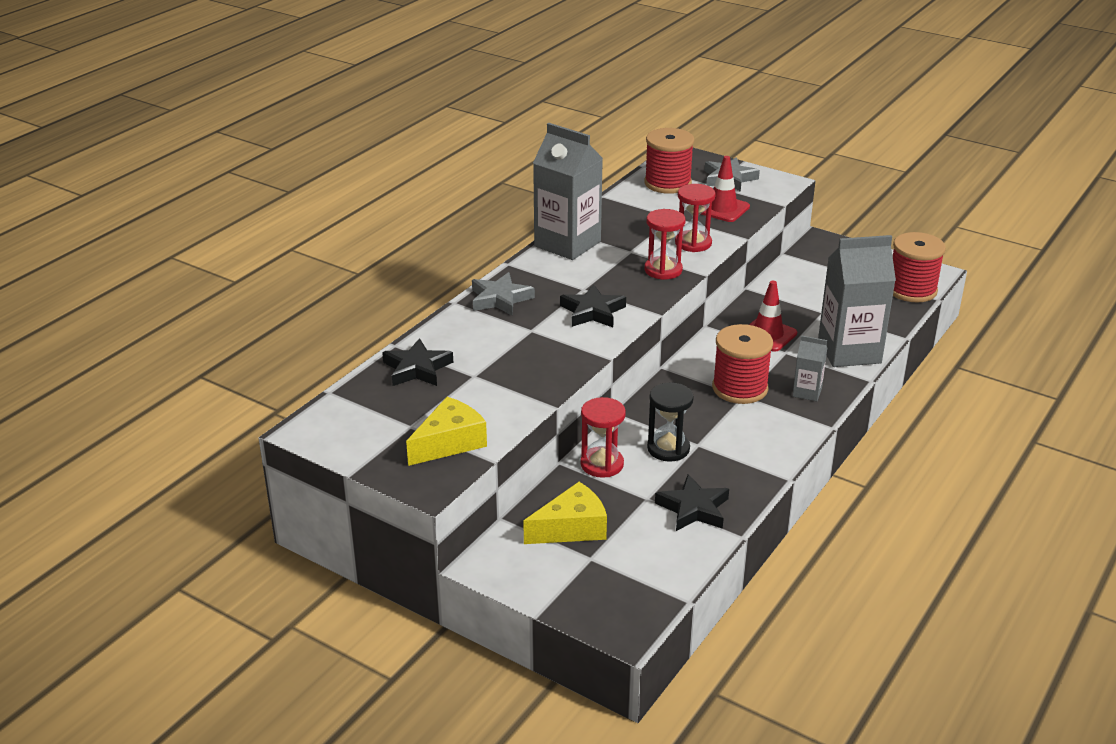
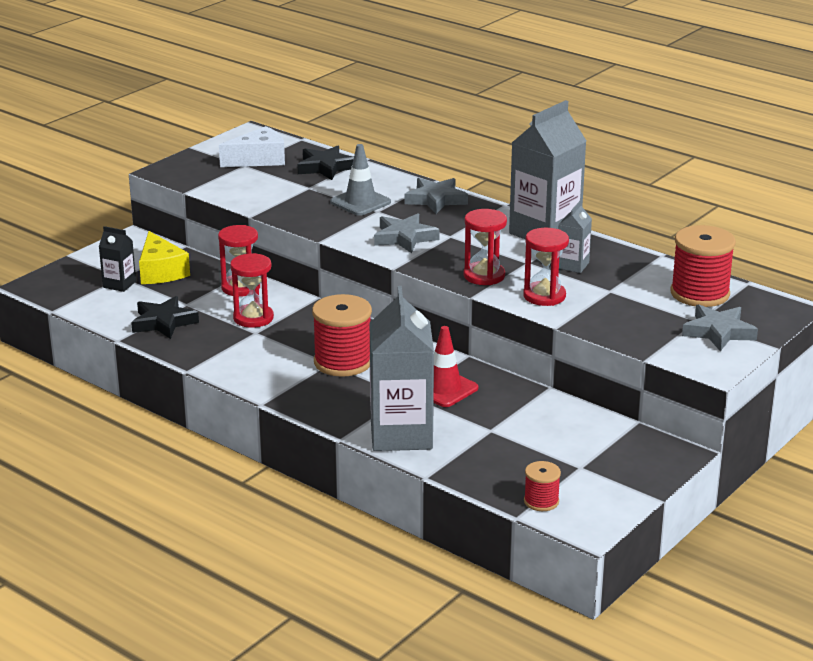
camera: 95 degrees right, 5 degrees down
yellow cheese [406,397,487,466] -> none
black star [560,284,626,327] -> grey star [374,214,439,253]
black hourglass [647,383,694,462] -> red hourglass [230,253,274,328]
red traffic cone [701,156,750,222] -> none
grey carton [792,335,827,401] -> grey carton moved to [559,201,592,273]
red spool [893,232,946,303] -> red spool [524,461,561,511], size x0.53
none -> black carton [99,226,136,292]
none -> white cheese [219,126,285,167]
none -> grey traffic cone [330,144,391,216]

